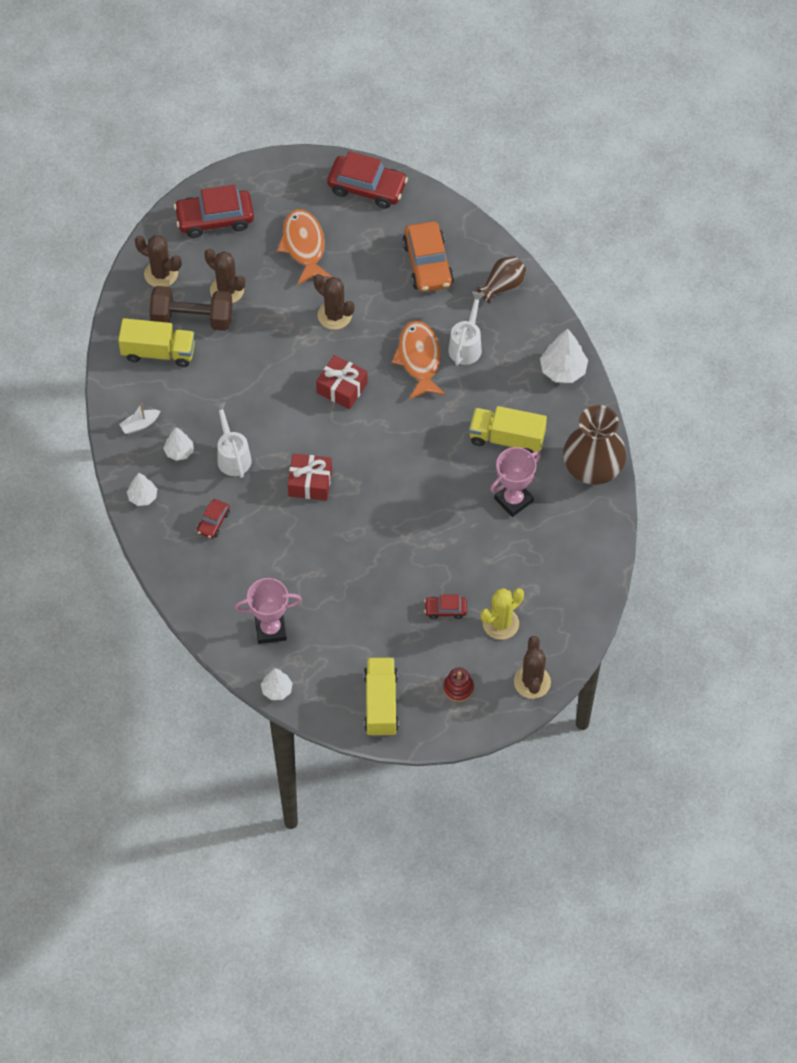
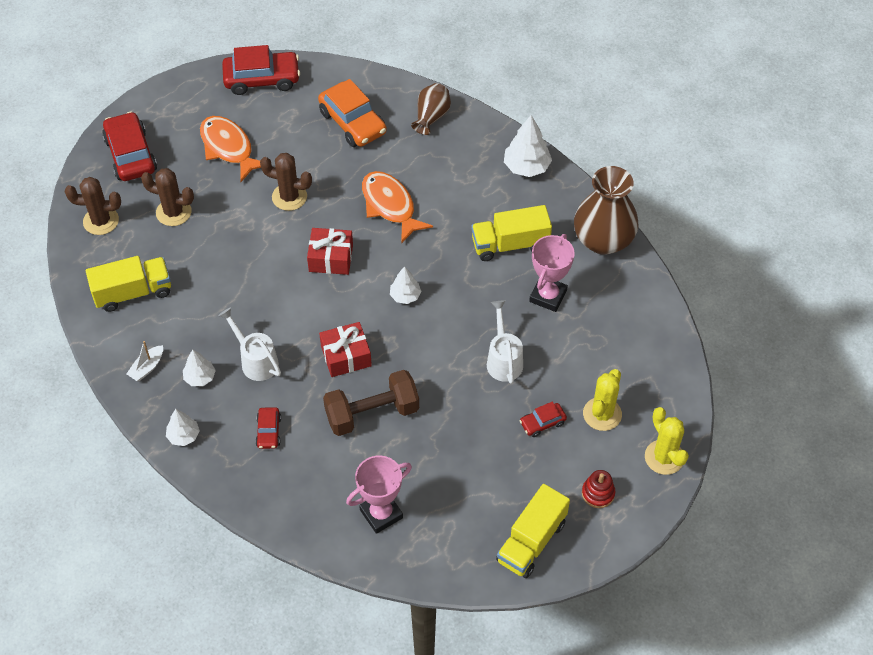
camera: 25 degrees left, 5 degrees down
brown dumbbell [149,286,232,331] -> brown dumbbell moved to [323,370,419,436]
red car [174,185,254,238] -> red car turned 105 degrees clockwise [102,112,157,181]
white tree [261,668,293,700] -> white tree moved to [390,266,421,304]
yellow truck [364,658,399,736] -> yellow truck turned 120 degrees counterclockwise [496,484,570,578]
white watering can [448,292,485,366] -> white watering can moved to [487,301,523,384]
brown cactus [514,636,551,699] -> yellow cactus [645,407,689,475]

